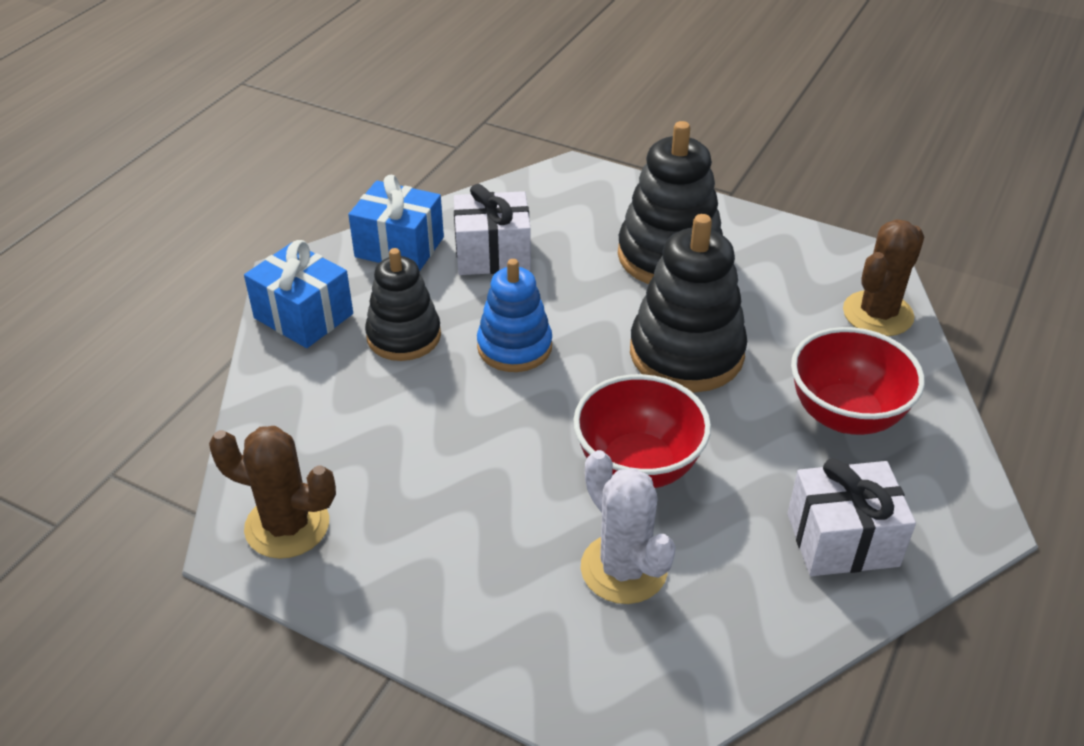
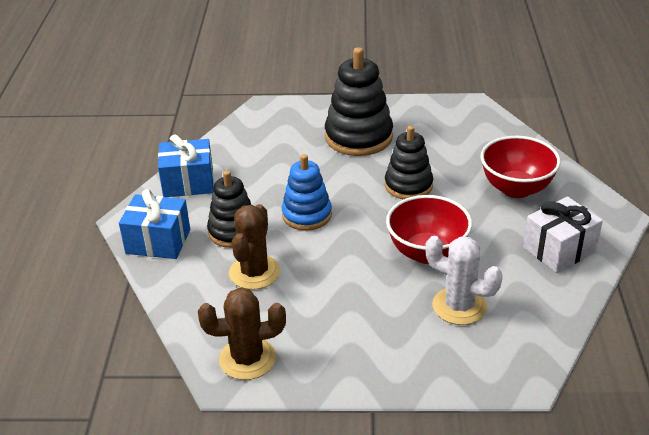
camera: 25 degrees left, 5 degrees down
white gift [454,184,531,275] -> none
black stacking toy [630,214,747,392] -> black stacking toy [385,126,433,199], size x0.66
brown cactus [843,219,924,336] -> brown cactus moved to [229,204,280,290]

